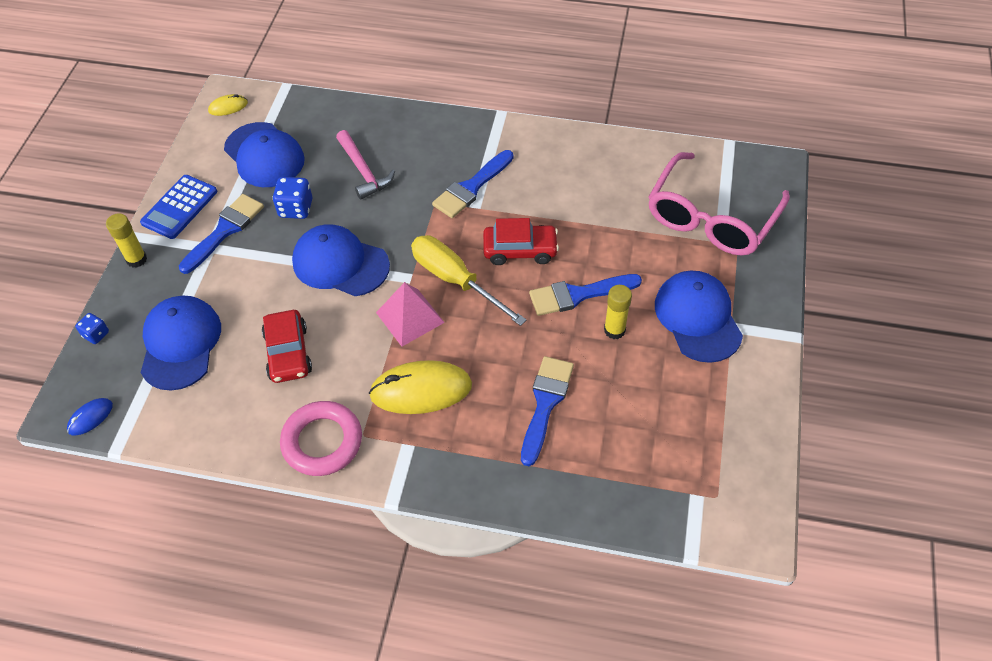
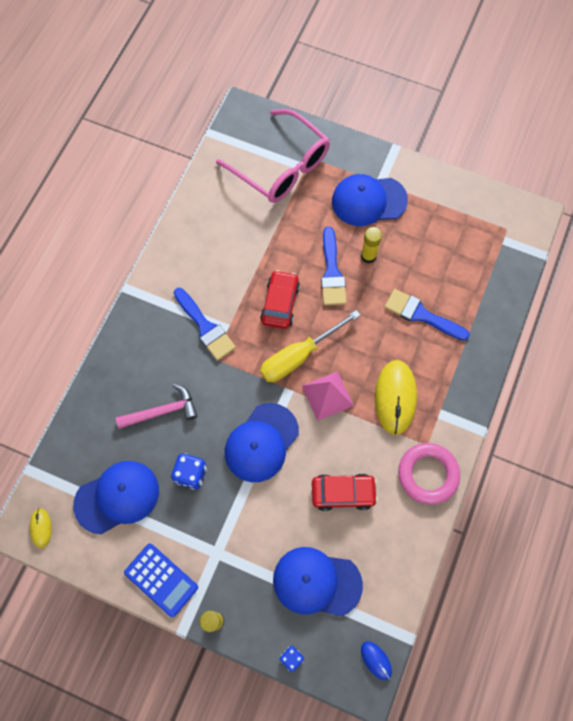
camera: 80 degrees left, 15 degrees up
blue brush [179,194,264,274] -> none

